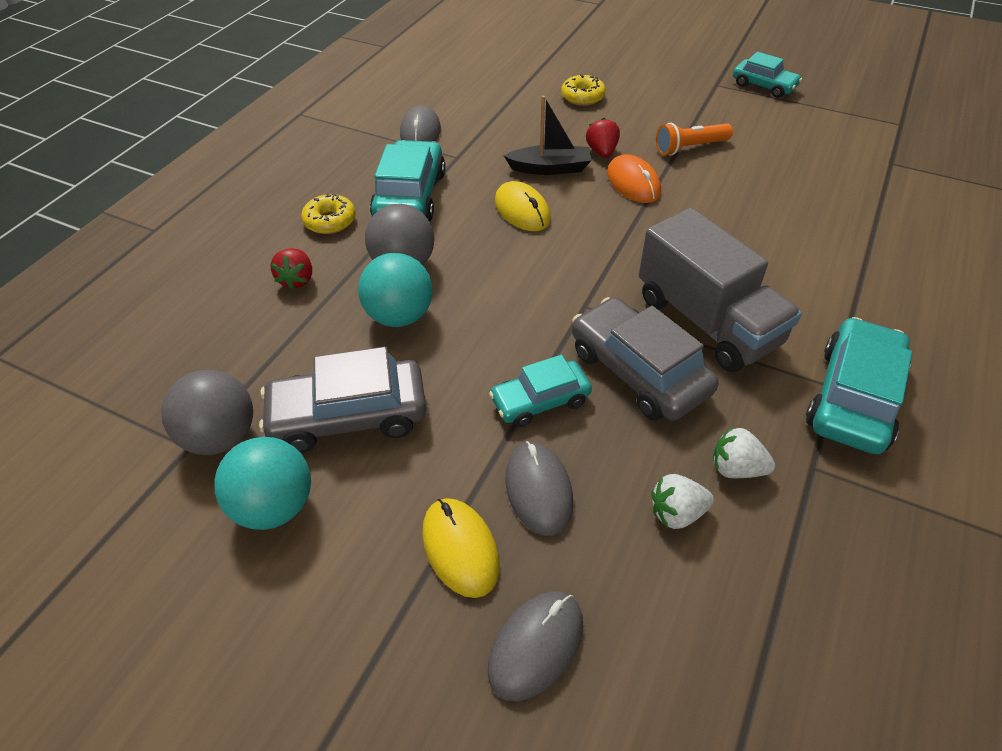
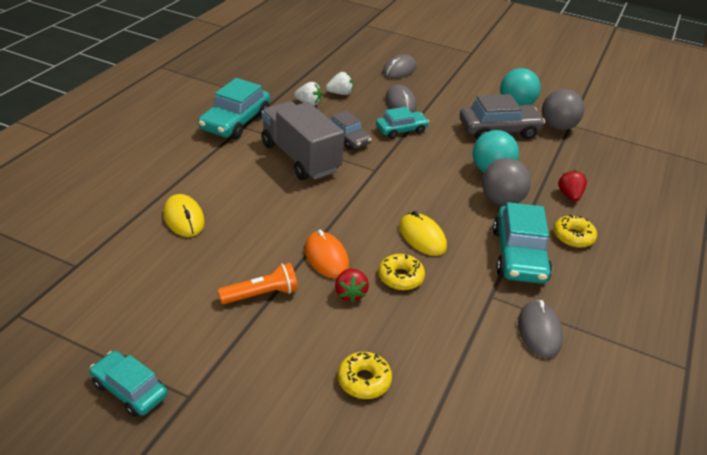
camera: 175 degrees right, 10 degrees down
yellow mouse [422,498,500,598] -> yellow mouse moved to [163,194,205,237]
black boat [504,96,592,175] -> yellow donut [378,254,425,290]
grey car [572,297,719,421] -> grey car [329,110,372,150], size x0.63

